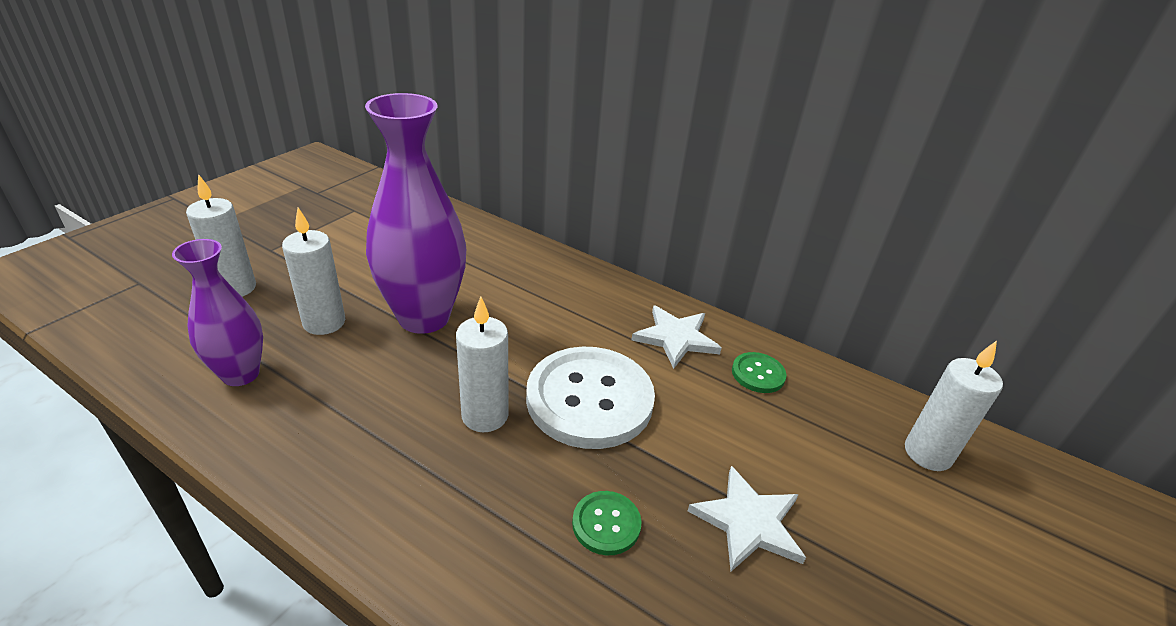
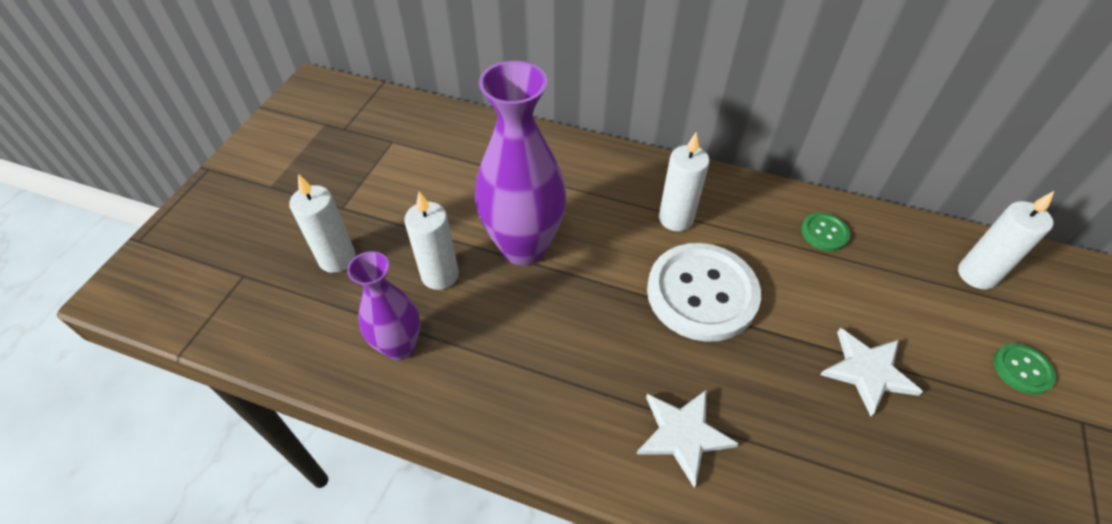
camera: 10 degrees left, 15 degrees up
white candle [456,296,509,432] -> white candle moved to [659,132,710,231]
green button [572,491,642,555] -> green button moved to [994,343,1056,395]
white star [631,305,721,369] -> white star moved to [637,390,739,487]

